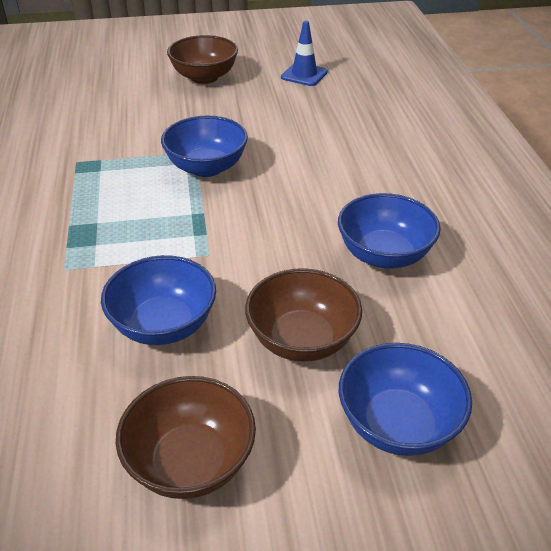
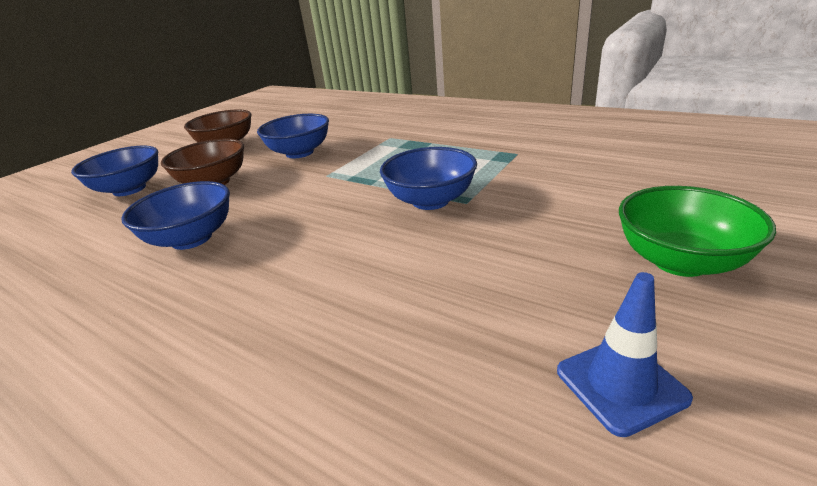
camera: 135 degrees right, 10 degrees down
brown bowl [167,35,238,84] -> green bowl [619,186,776,277]

